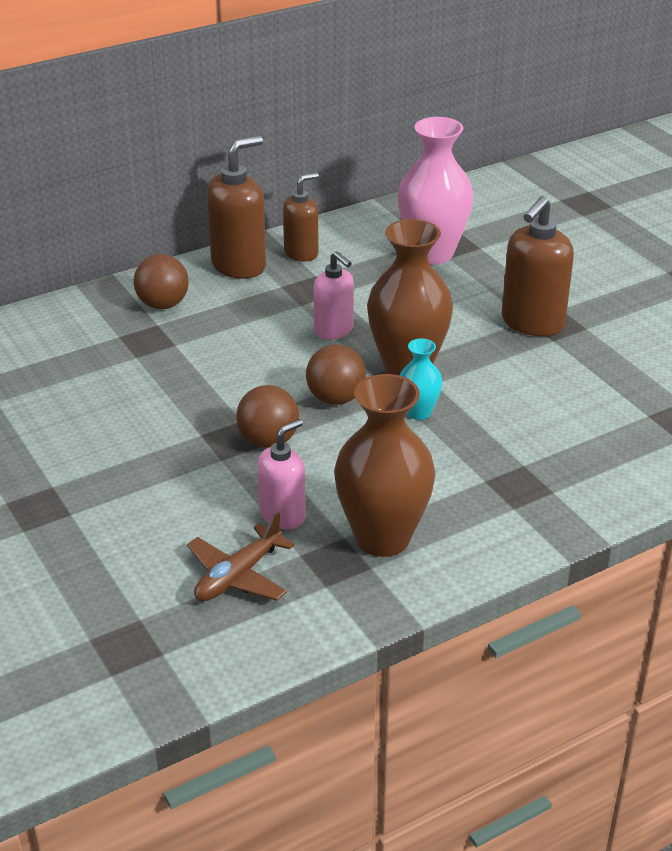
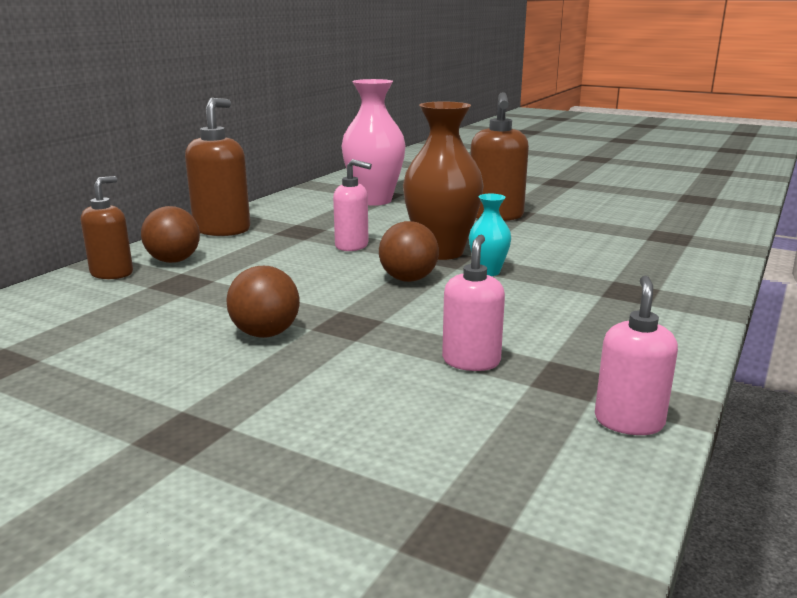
camera: 30 degrees left, 15 degrees down
brown plane [187,512,295,601] -> none
brown ball [236,385,299,448] -> brown ball moved to [226,266,300,338]
brown soap dispenser [283,173,319,262] -> brown soap dispenser moved to [81,176,133,279]
brown vase [334,374,436,557] -> none
none -> pink soap dispenser [595,276,678,435]

